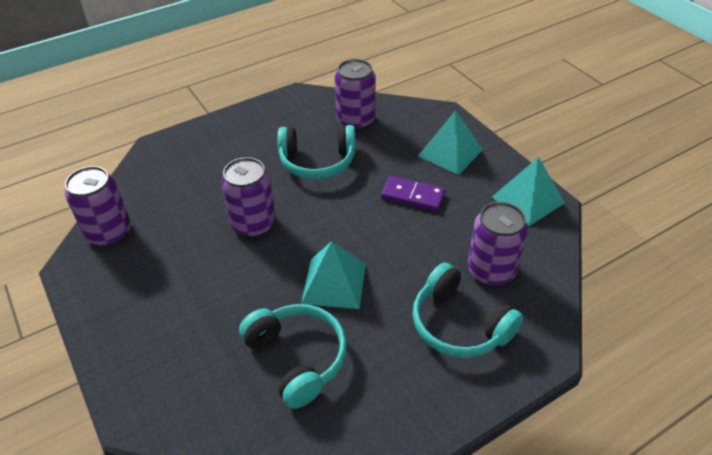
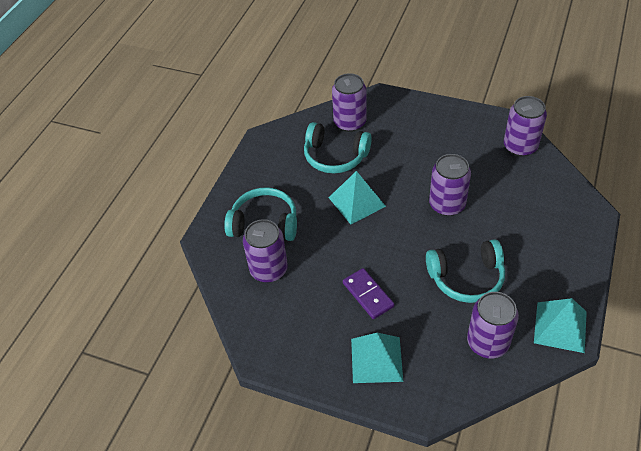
camera: 145 degrees right, 5 degrees up
turquoise headphones [277,125,356,179] -> turquoise headphones turned 150 degrees counterclockwise [426,239,505,303]
purple domino [381,176,445,211] -> purple domino turned 75 degrees clockwise [343,268,394,319]
turquoise pyramid [492,157,565,226] -> turquoise pyramid moved to [534,298,587,353]
none -> purple can [332,73,367,132]

